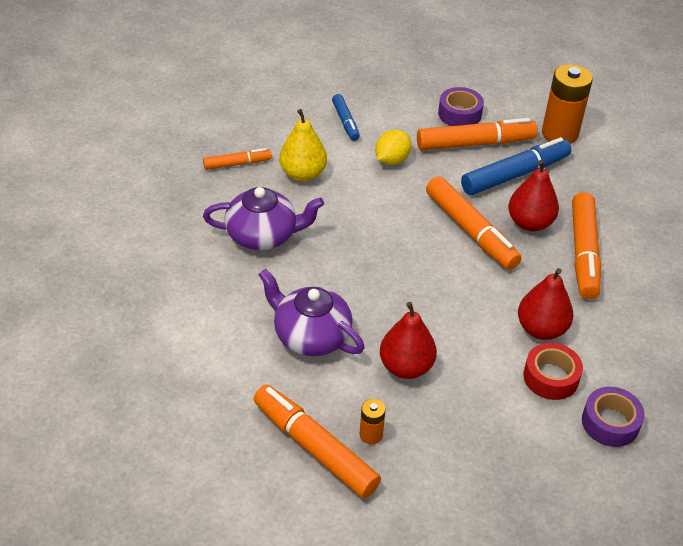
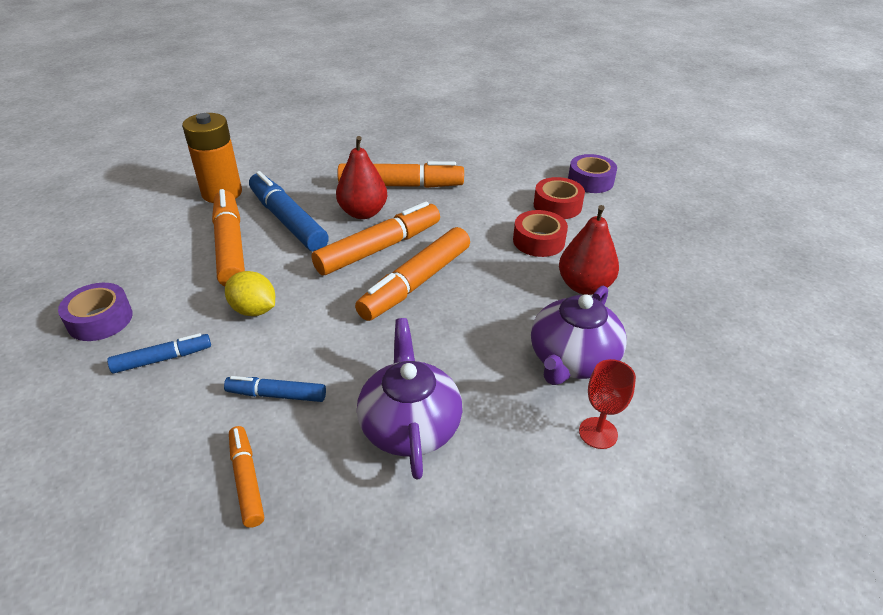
camera: 95 degrees left, 5 degrees down
orange marker [254,385,381,498] -> orange marker moved to [355,227,470,321]
yellow pear [279,109,327,181] -> blue marker [224,376,326,402]
orange battery [360,399,386,444] -> none
purple tape [438,87,484,126] -> purple tape moved to [58,283,133,341]
red pear [518,268,574,340] -> none
none -> red tape [513,210,568,257]
none -> red goblet [579,359,636,449]

